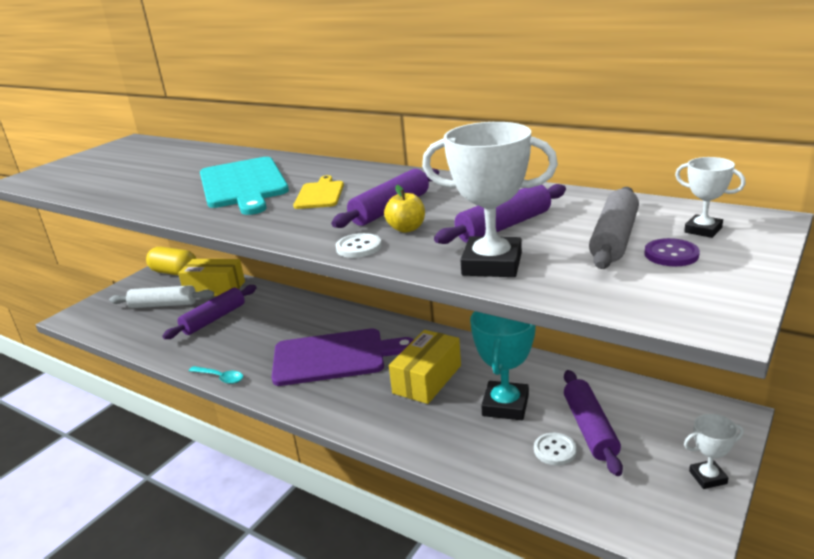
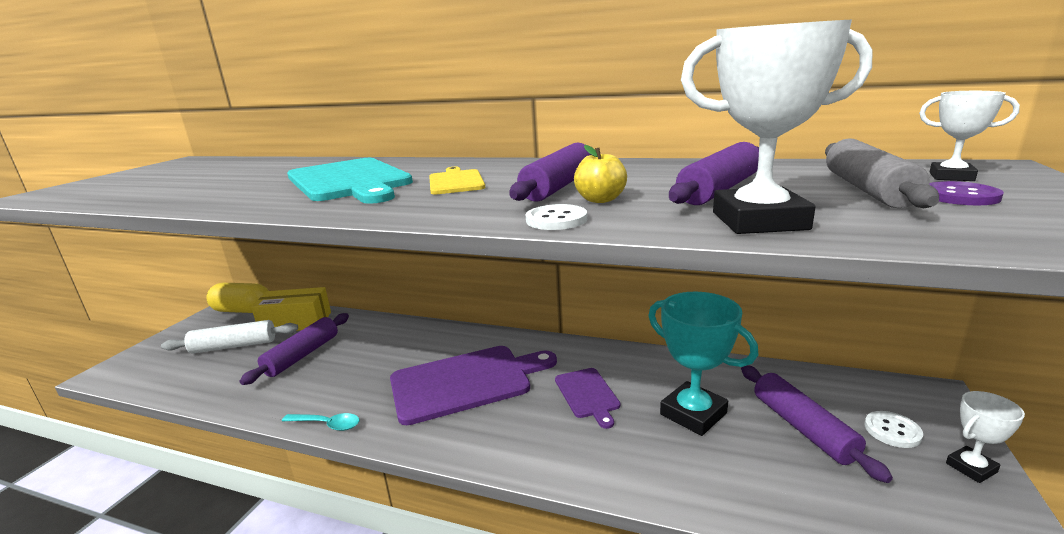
camera: 15 degrees left, 5 degrees down
yellow box [389,330,461,404] -> purple cutting board [555,368,620,429]
turquoise trophy [470,311,536,420] -> turquoise trophy turned 45 degrees counterclockwise [648,292,758,436]
white button [534,433,577,465] -> white button moved to [865,411,923,448]

